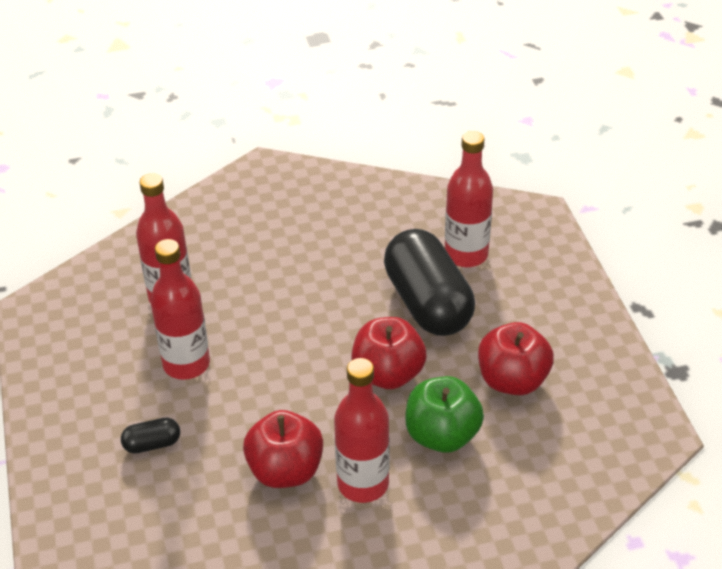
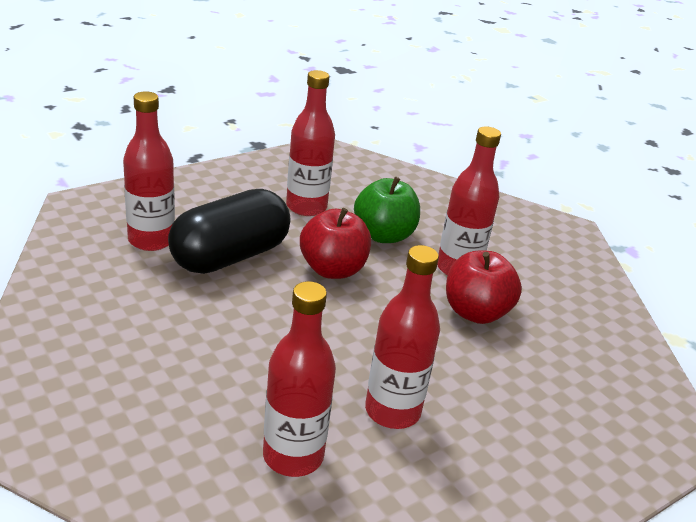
camera: 115 degrees left, 10 degrees down
black capsule [121,418,180,454] -> none
red apple [478,322,554,395] -> red bottle [286,70,335,216]

